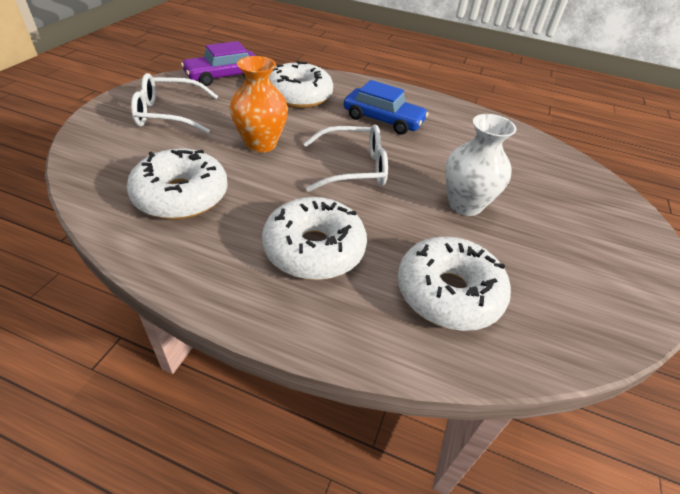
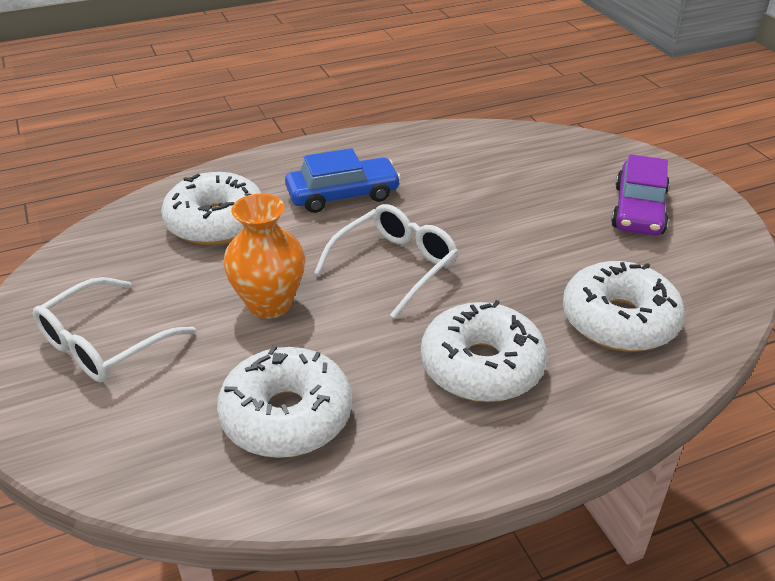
camera: 40 degrees left, 5 degrees down
purple car [181,41,256,86] -> purple car moved to [611,154,670,236]
white vase [445,114,517,216] -> none

